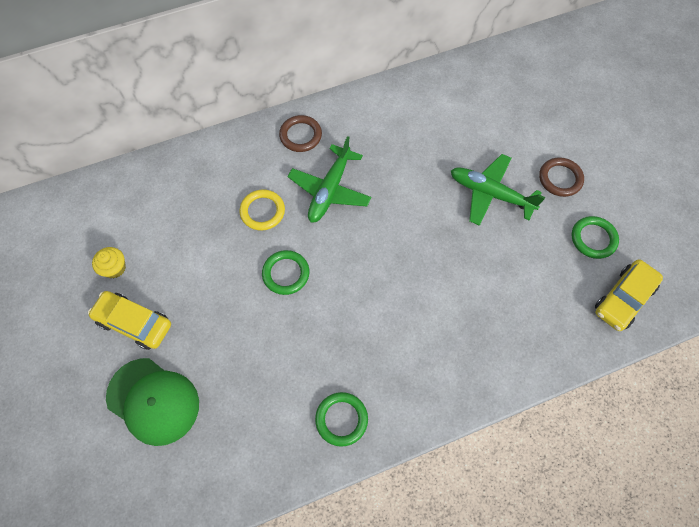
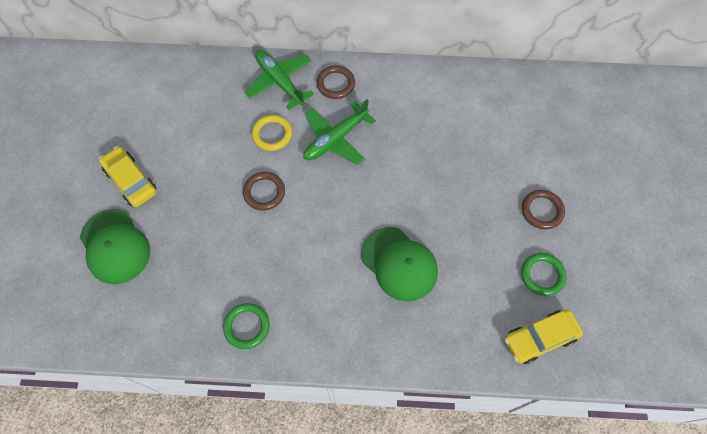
camera: 25 degrees right, 0 degrees up
yellow cupcake [92,247,126,278] -> none
green ring [262,250,309,295] -> brown ring [243,172,285,211]
green plane [451,154,545,226] -> green plane moved to [244,50,314,110]
none -> green cap [361,227,438,302]

